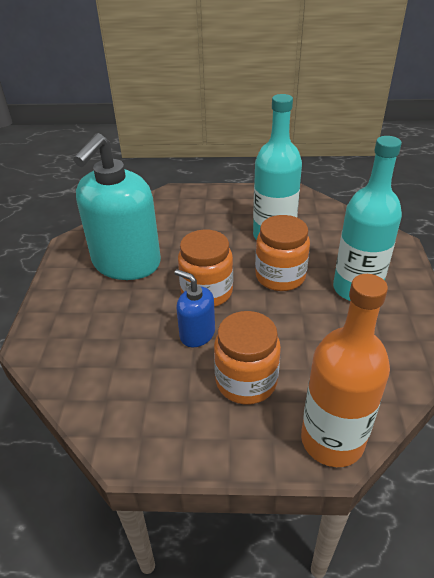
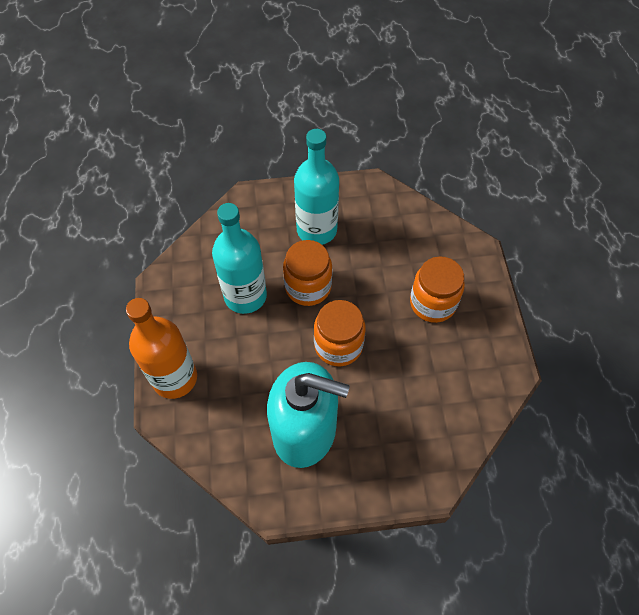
camera: 100 degrees left, 20 degrees up
blue soap dispenser [175,269,215,347] -> none
orange bottle [301,274,390,467] -> orange bottle moved to [126,298,197,399]

